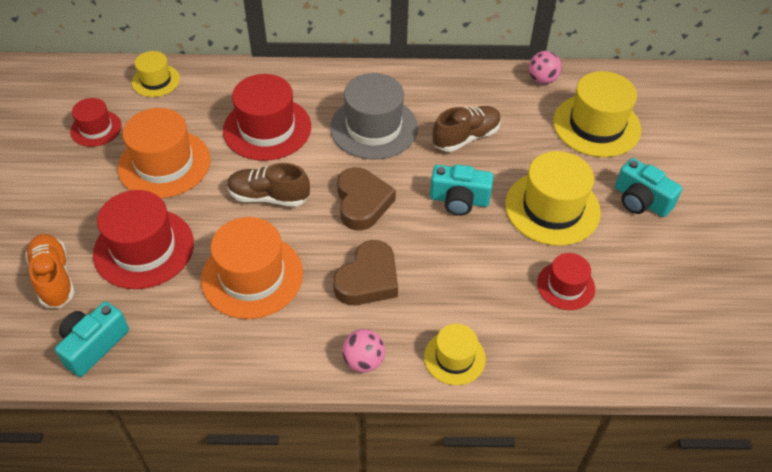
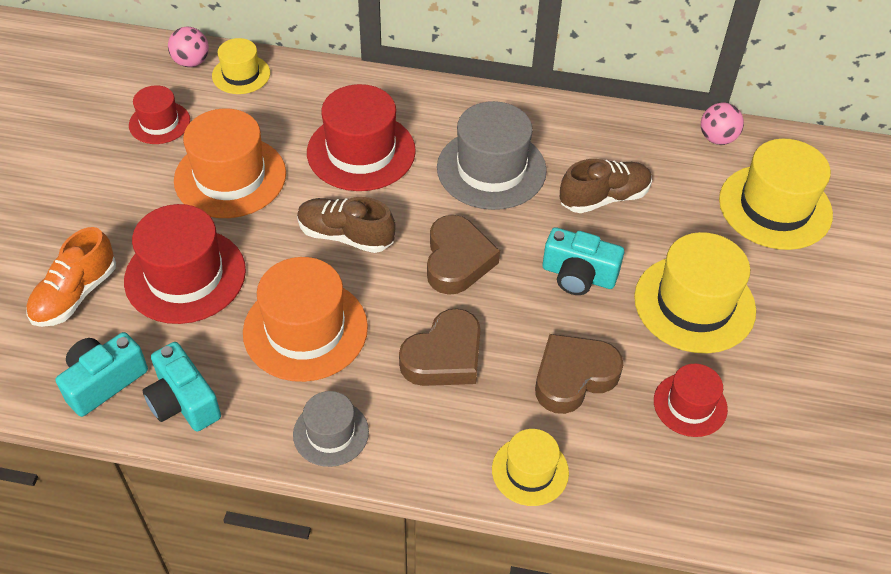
camera: 10 degrees right, 0 degrees up
orange shoe [25,234,75,308] -> orange shoe turned 135 degrees counterclockwise [26,227,116,327]
pink ball [342,329,385,373] -> pink ball moved to [168,26,209,67]
turquoise camera [615,158,682,217] -> turquoise camera moved to [143,342,221,432]
none -> grey hat [293,391,369,467]
none -> brown heart [535,334,623,414]

